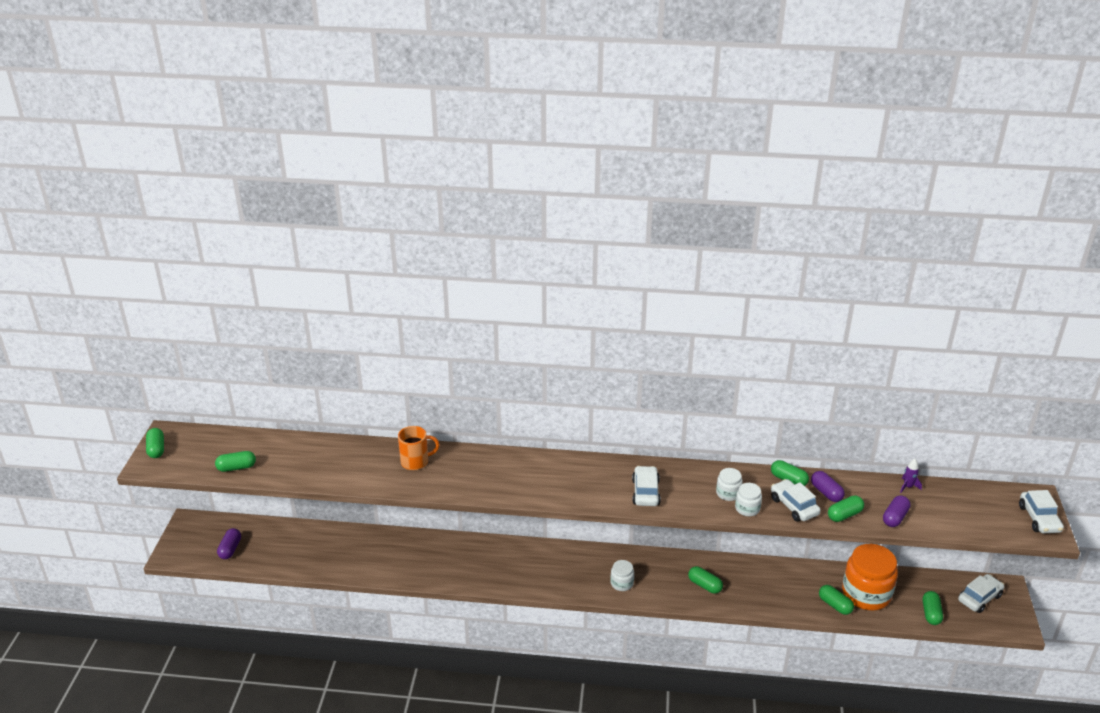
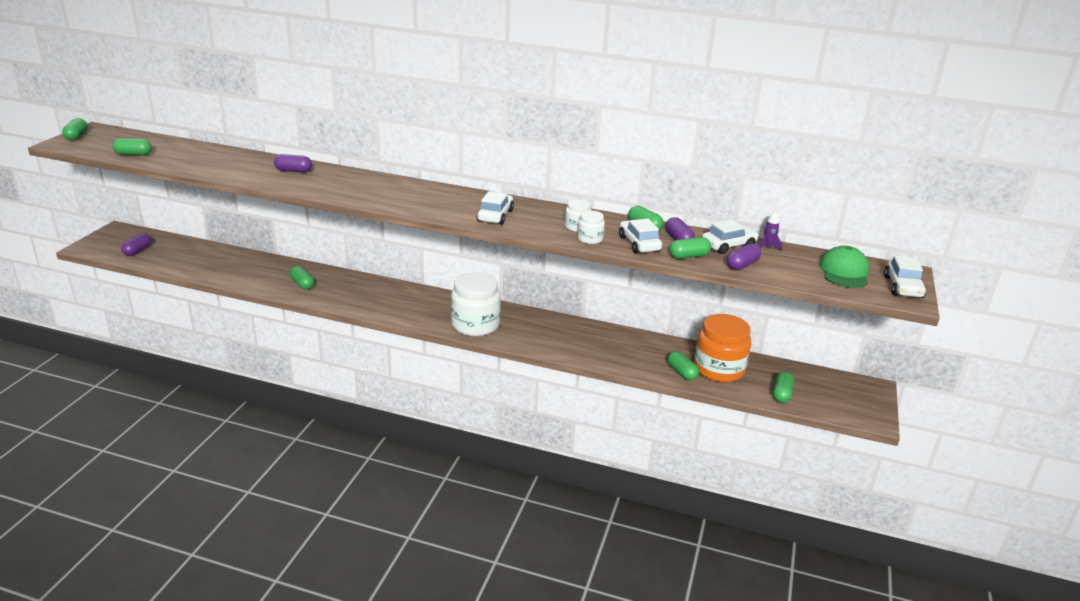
camera: 10 degrees right, 5 degrees down
orange mug [398,426,440,470] -> purple capsule [274,154,312,173]
white jar [610,560,634,591] -> white jar [451,272,501,336], size x2.09
green capsule [688,566,723,594] -> green capsule moved to [289,266,314,290]
white car [958,574,1004,613] -> white car moved to [702,219,759,254]
none -> green cap [819,246,869,288]

